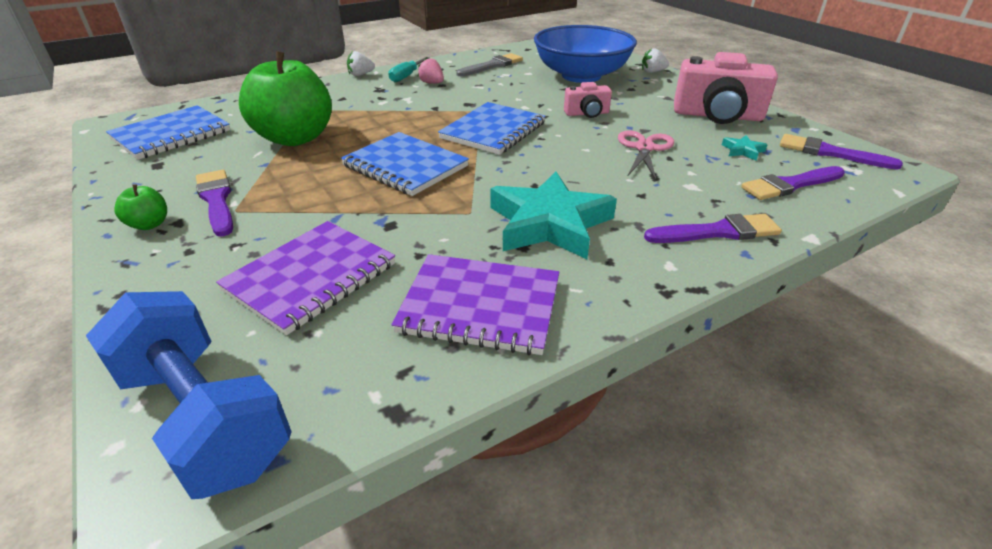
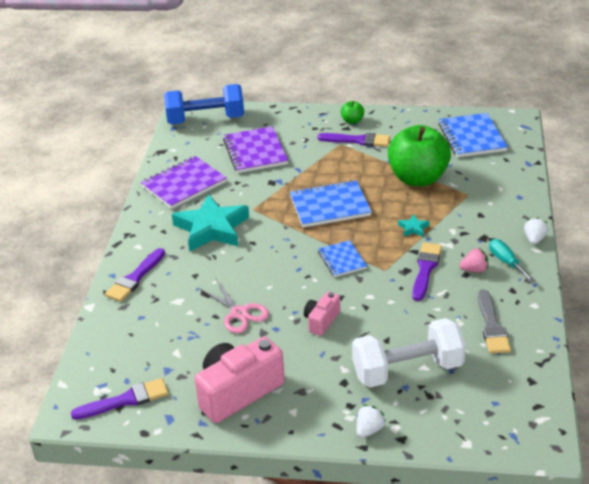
camera: 130 degrees right, 0 degrees up
blue notebook [438,102,546,155] -> blue notebook [318,240,367,277], size x0.59
blue bowl [534,25,637,83] -> white dumbbell [352,318,466,387]
turquoise star [722,135,767,160] -> turquoise star moved to [398,215,430,237]
purple brush [741,166,845,200] -> purple brush moved to [412,243,442,301]

